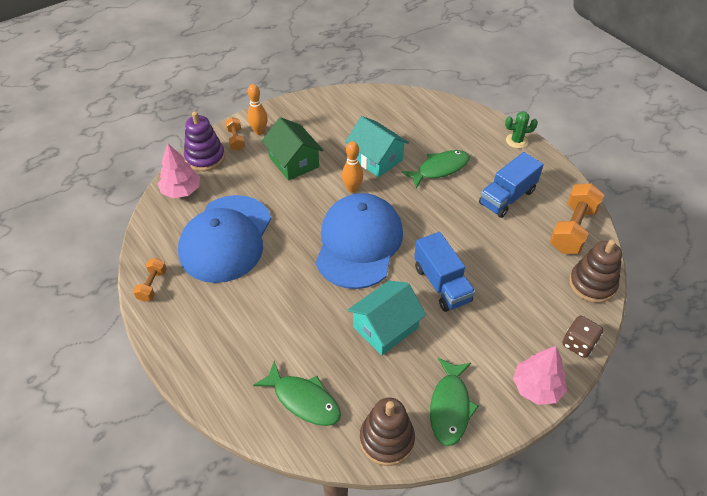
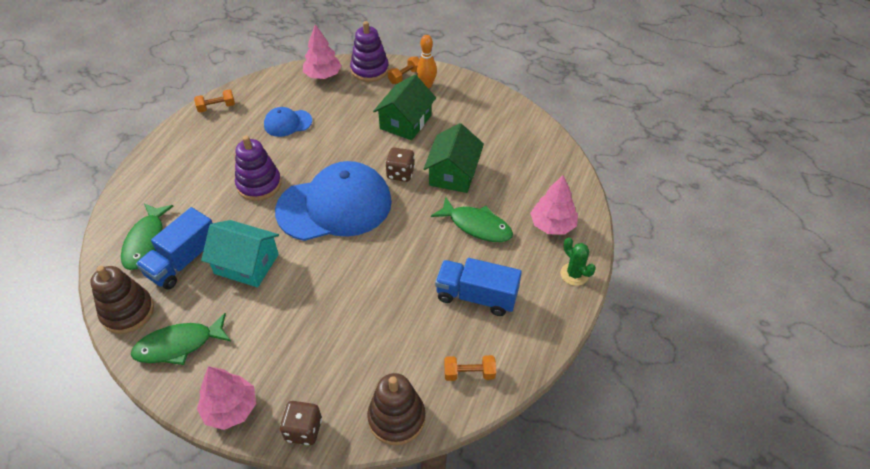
camera: 60 degrees right, 0 degrees up
blue cap [178,195,271,283] -> blue cap [264,107,312,137], size x0.46
orange bowling pin [342,141,363,193] -> brown dice [385,147,415,182]
turquoise house [345,116,409,177] -> green house [424,123,484,193]
blue truck [414,232,475,312] -> blue truck moved to [136,207,212,290]
orange dumbbell [550,183,604,254] -> orange dumbbell [444,355,496,381], size x0.53
none -> purple stacking toy [235,136,281,201]
none -> pink tree [530,175,578,235]

